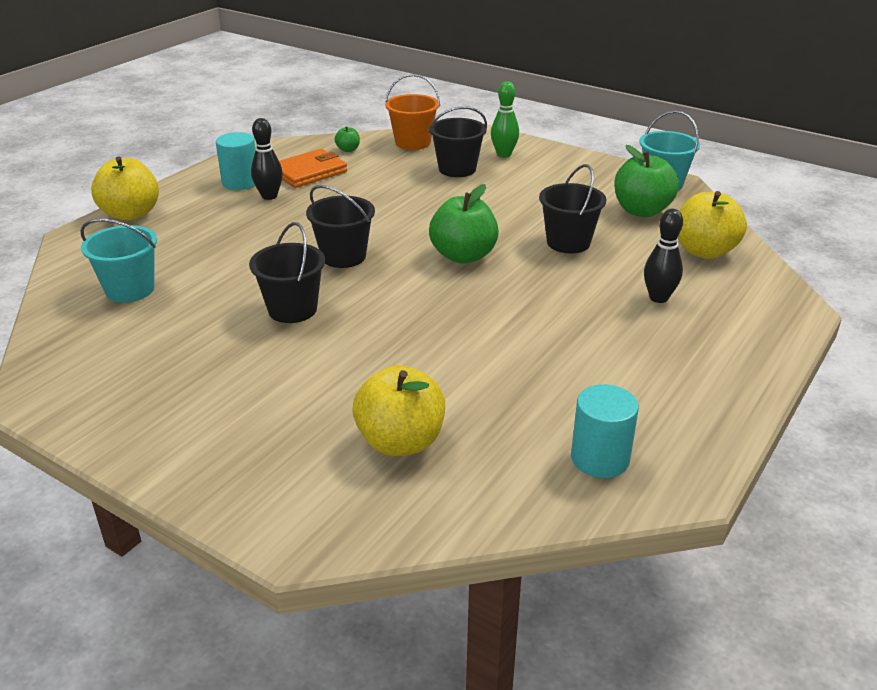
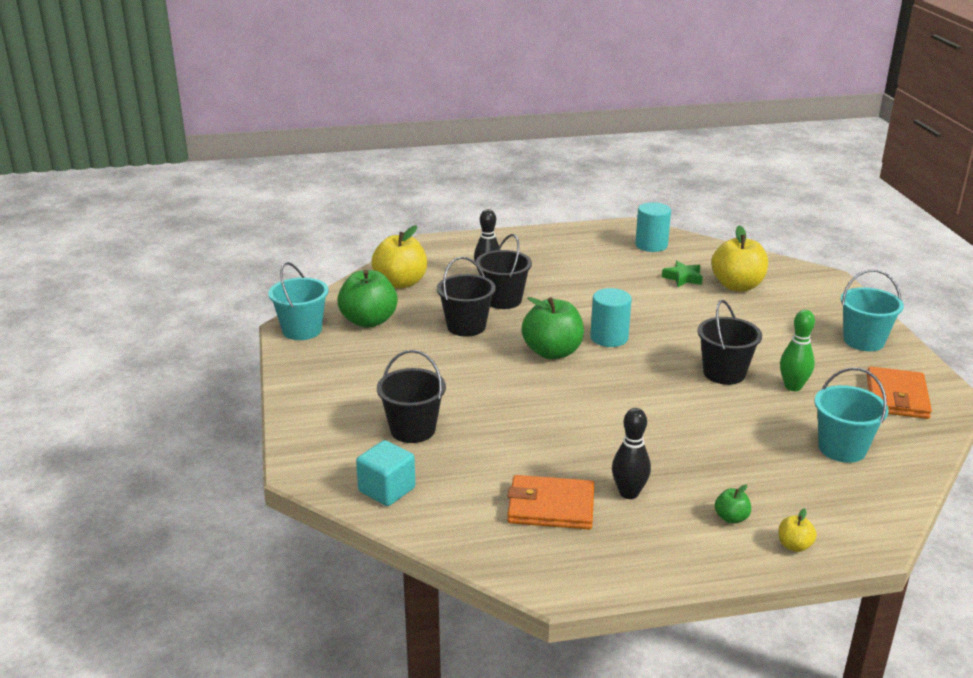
camera: 135 degrees left, 5 degrees down
yellow apple [91,156,159,221] -> yellow apple [778,508,817,552], size x0.46
turquoise cylinder [216,132,256,190] -> turquoise cylinder moved to [590,288,632,347]
black bucket [306,185,375,268] -> black bucket moved to [476,234,532,309]
green apple [335,126,360,152] -> green apple moved to [715,484,751,524]
orange bucket [385,74,440,150] -> turquoise cube [356,440,416,506]
green bowling pin [491,81,519,158] -> green bowling pin moved to [780,310,815,391]
none -> green star [662,261,703,287]
none -> turquoise bucket [841,269,904,351]
none -> orange wallet [867,366,932,419]

